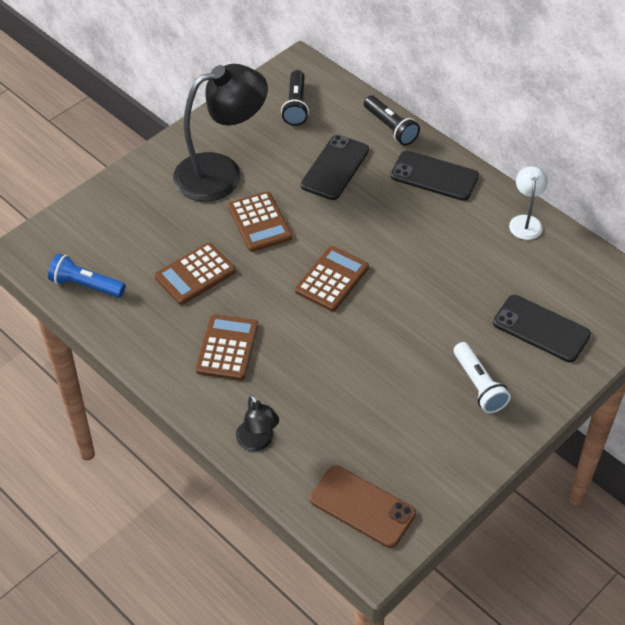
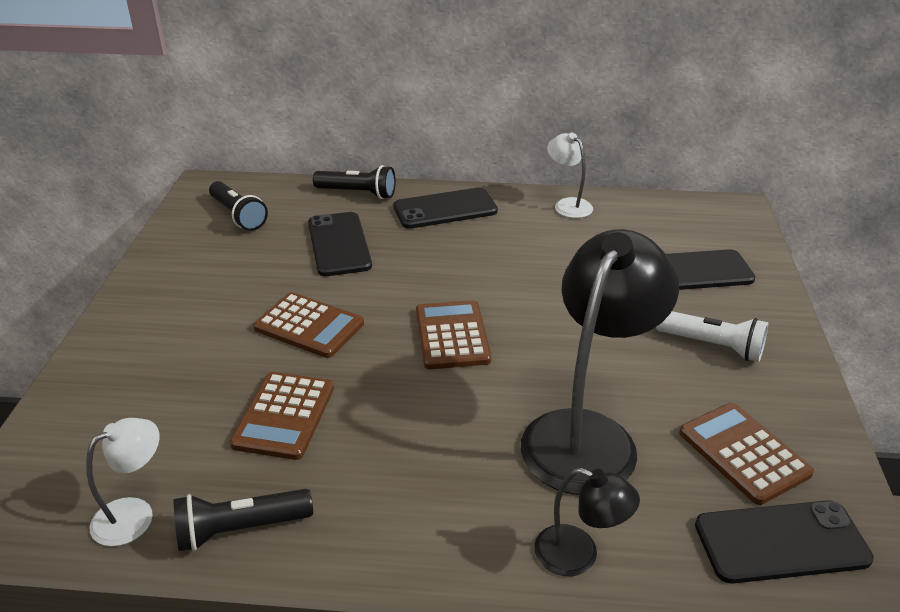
camera: 40 degrees left, 15 degrees down
blue flashlight [48,253,126,298] -> white lamp [86,418,160,546]
black lamp [173,64,268,202] -> black lamp moved to [521,229,679,495]
brown calculator [196,314,258,380] -> brown calculator moved to [679,403,814,505]
brown phone [310,465,416,548] -> black phone [695,500,874,584]
none -> black flashlight [174,489,313,551]

